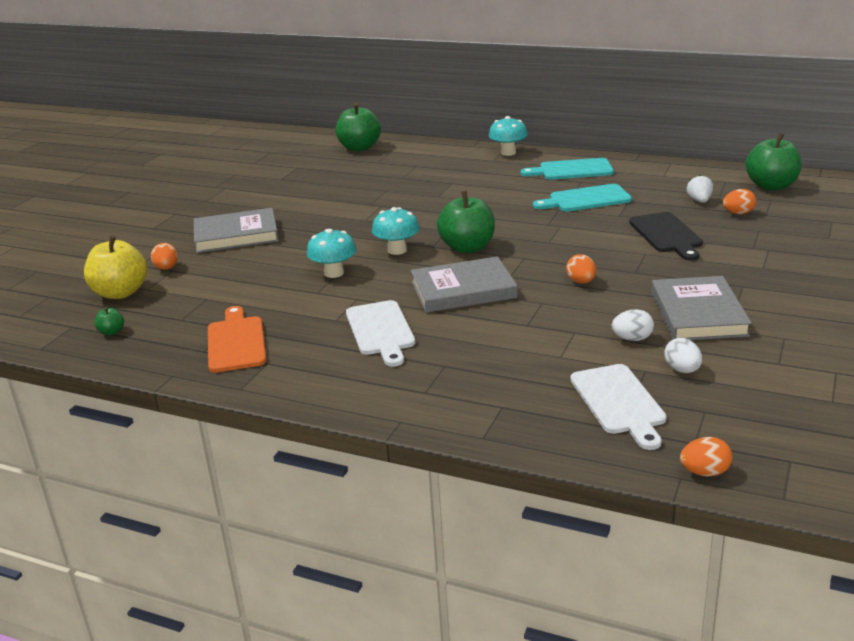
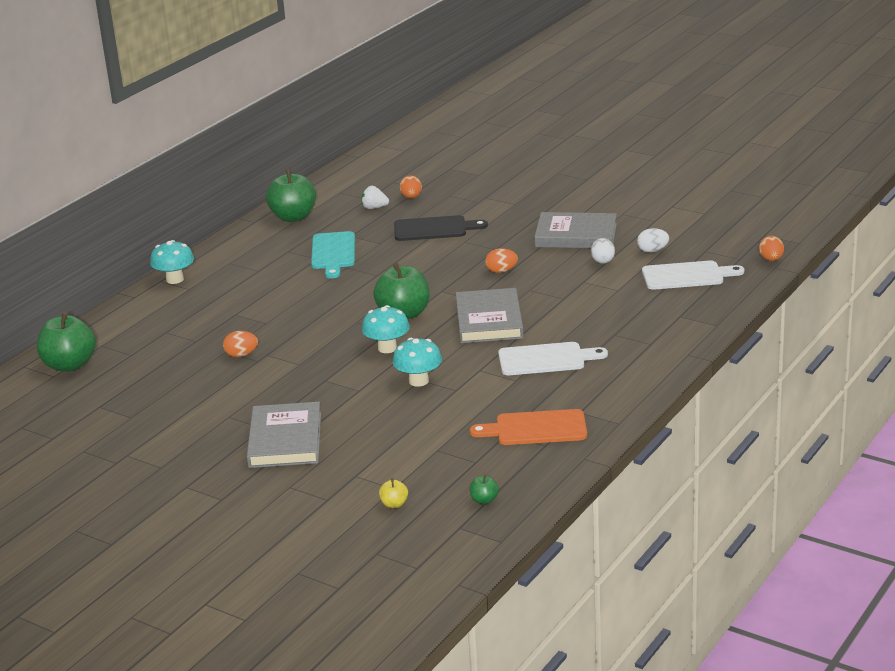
camera: 80 degrees left, 0 degrees up
yellow apple [84,235,147,299] -> yellow apple [379,478,408,508], size x0.44
orange egg [151,243,178,270] -> orange egg moved to [223,331,258,357]
turquoise cutting board [521,158,614,180] -> none
green apple [745,133,802,191] -> green apple moved to [266,169,316,222]

